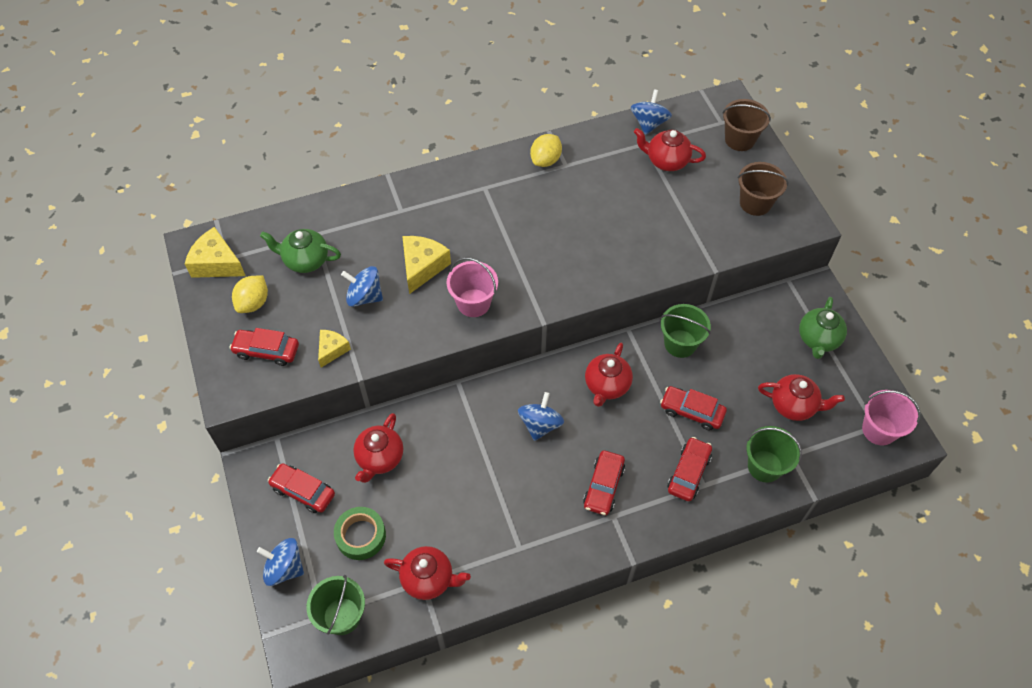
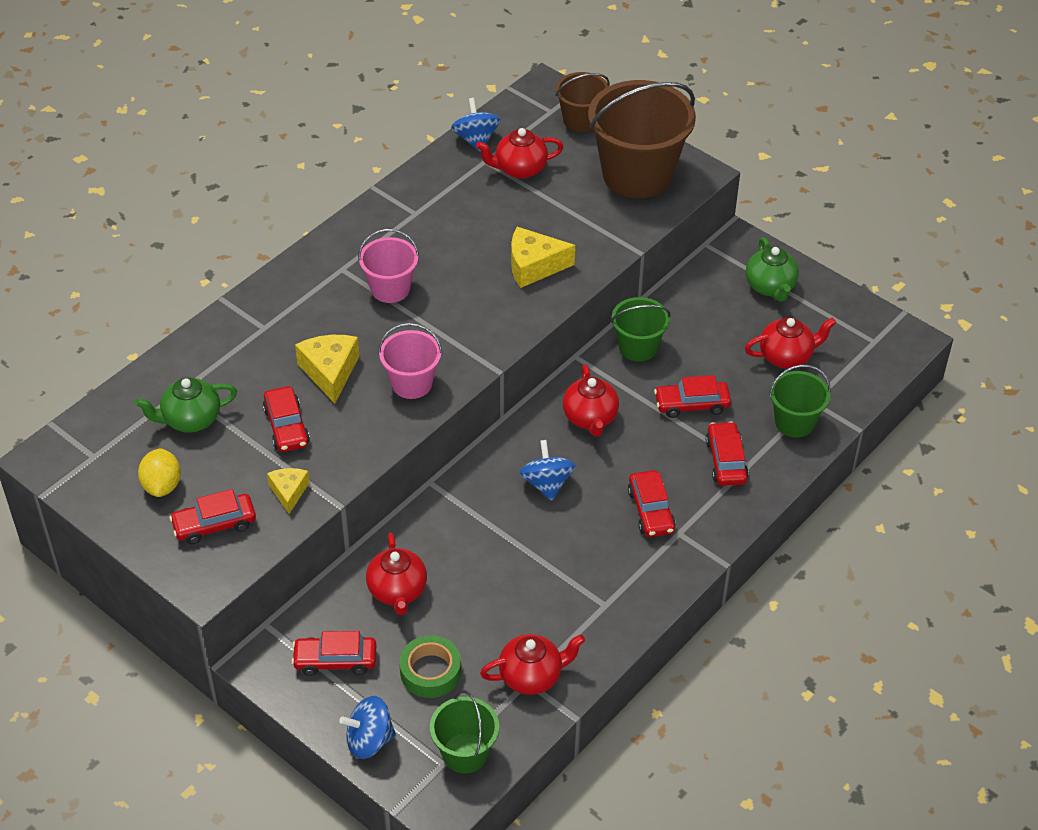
camera: 30 degrees left, 10 degrees down
yellow cheese [185,227,246,278] -> yellow cheese moved to [511,227,575,288]
blue spinning top [341,266,383,307] -> red car [263,386,310,452]
yellow lemon [530,134,562,167] -> none
brown bucket [738,162,789,216] -> brown bucket [588,80,696,198], size x1.90
pink bucket [862,390,920,446] -> pink bucket moved to [358,229,419,303]

